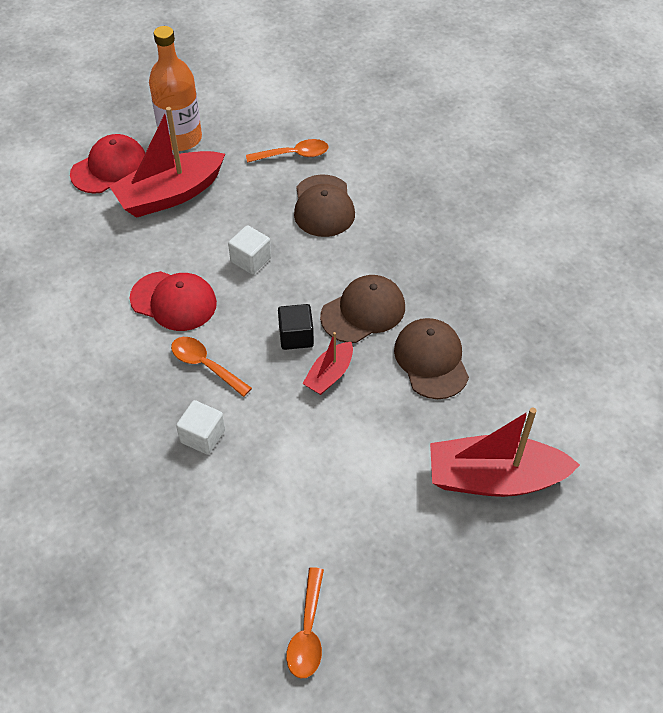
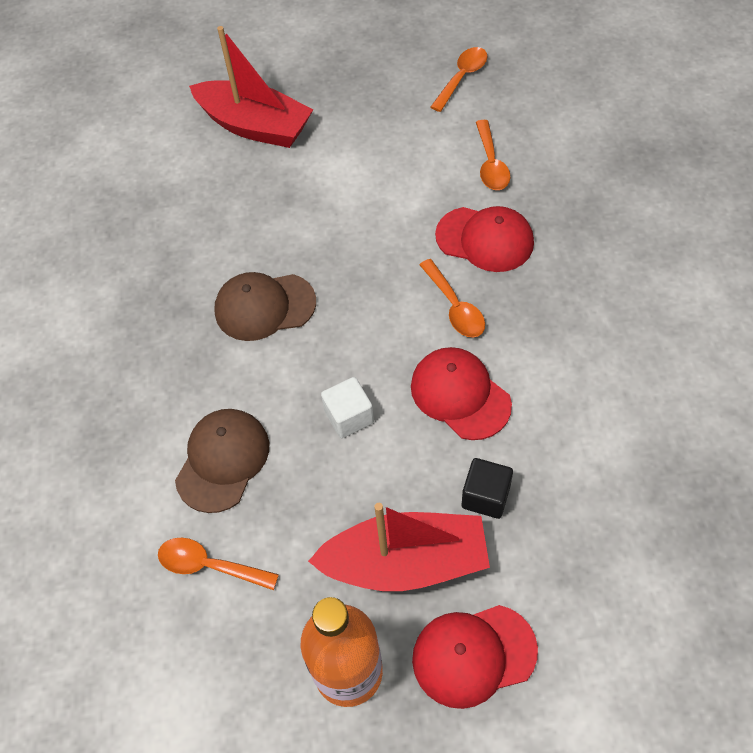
camera: 150 degrees left, 5 degrees up
white cube [176,400,225,455] -> red cap [435,206,534,272]
black cube [278,304,314,350] -> black cube moved to [462,458,513,519]
red boat [302,332,353,395] -> none
brown cap [394,318,469,399] -> none
none -> orange spoon [476,120,510,190]

